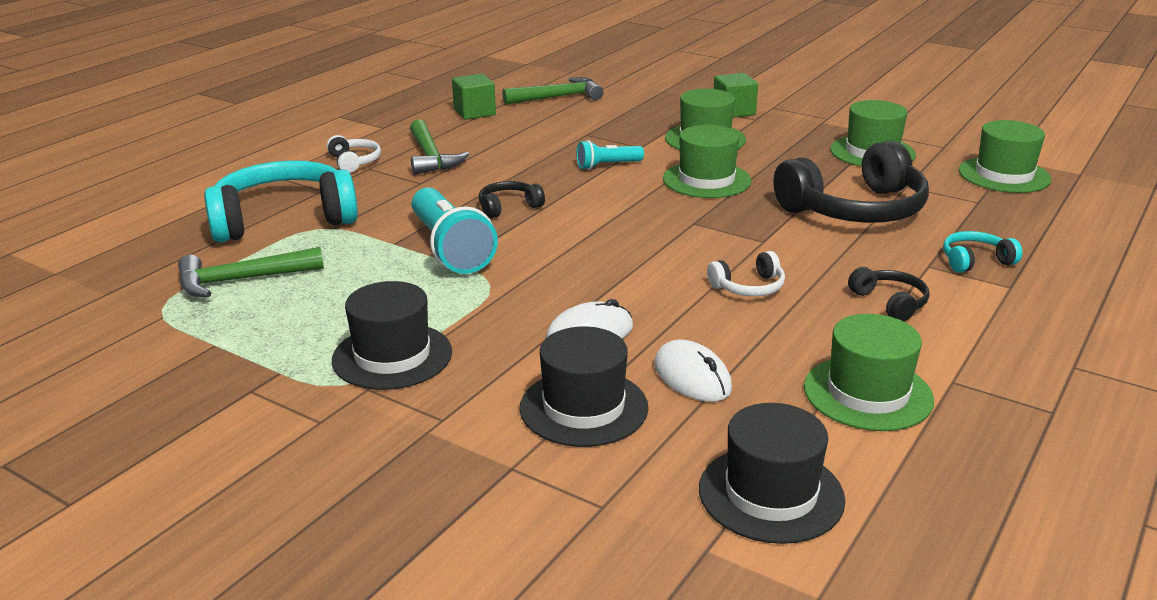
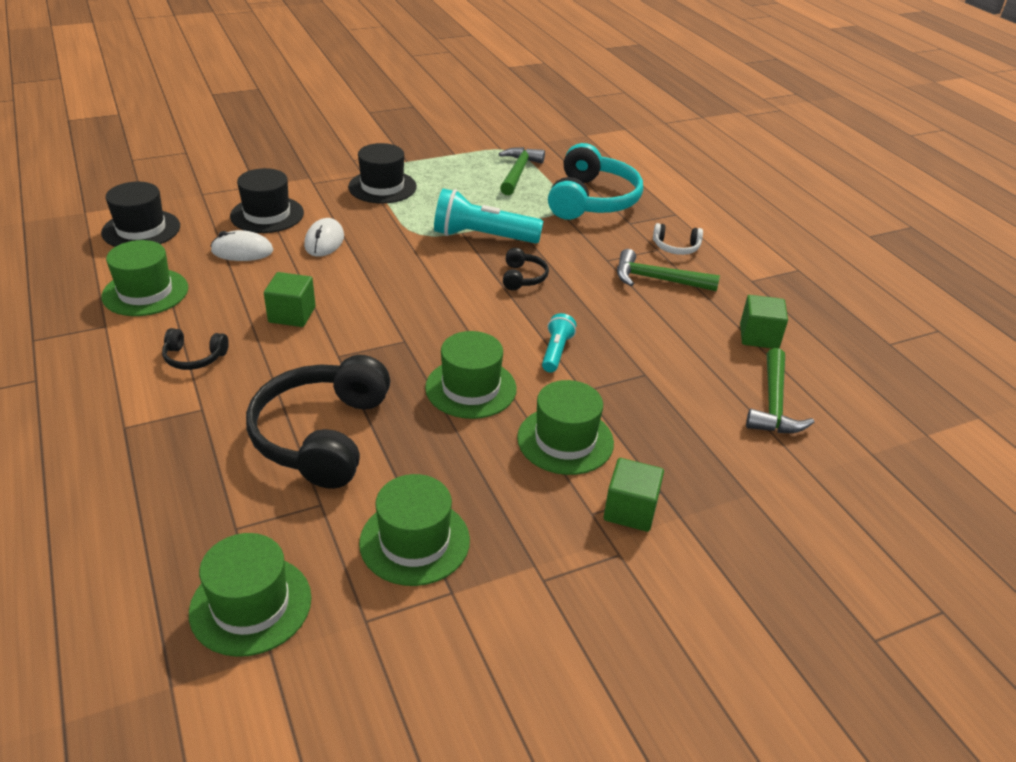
camera: 120 degrees right, 10 degrees up
white headphones [707,251,785,296] -> green cube [264,272,316,327]
turquoise headphones [943,231,1022,273] -> none

